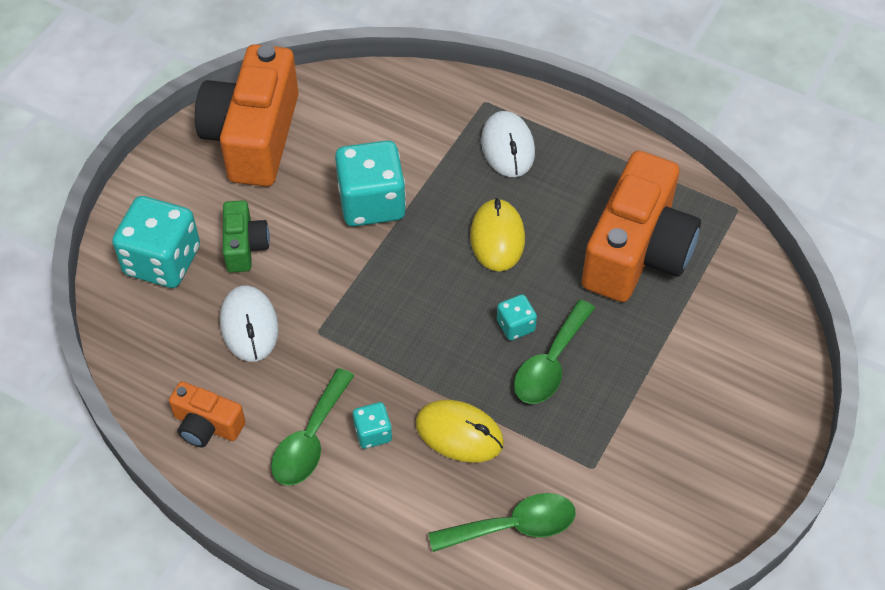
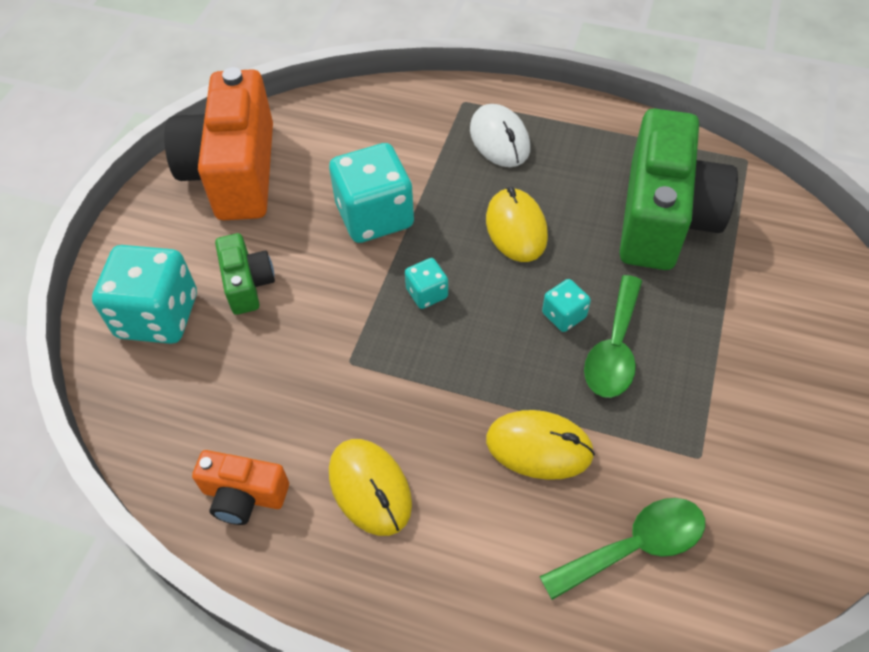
camera: 10 degrees left, 0 degrees up
white mouse [220,285,279,362] -> none
green spoon [271,368,355,486] -> yellow mouse [329,439,412,536]
turquoise dice [353,402,392,449] -> turquoise dice moved to [405,258,448,309]
orange camera [582,151,701,302] -> green camera [619,108,738,270]

